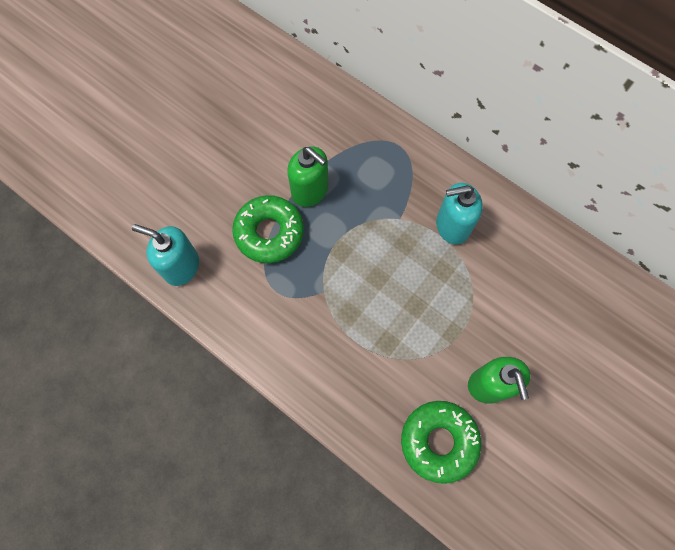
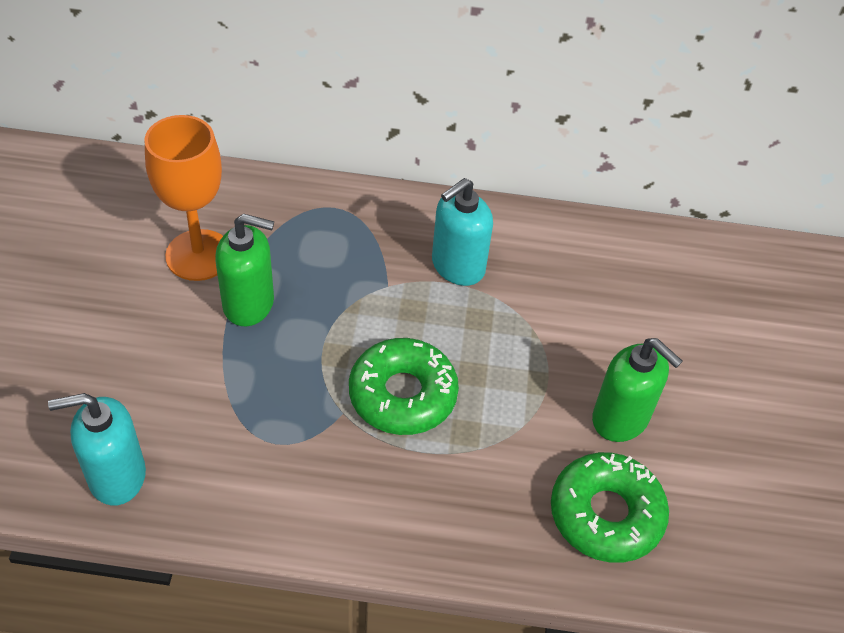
camera: 35 degrees left, 20 degrees down
green donut [232,195,304,263] -> green donut moved to [349,338,459,435]
none -> orange goblet [144,115,223,281]

